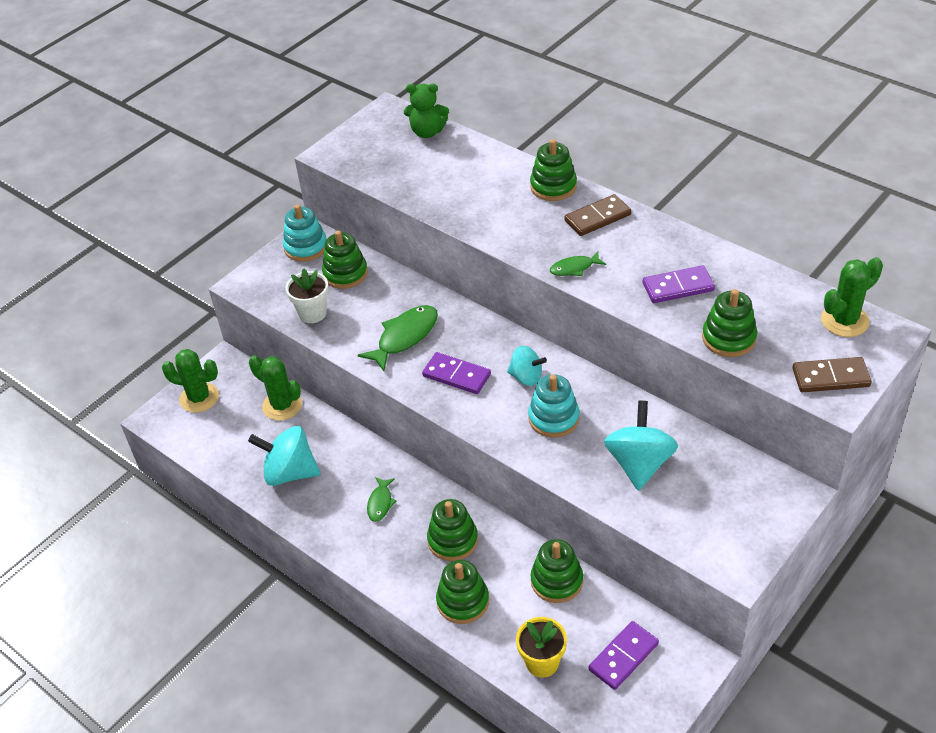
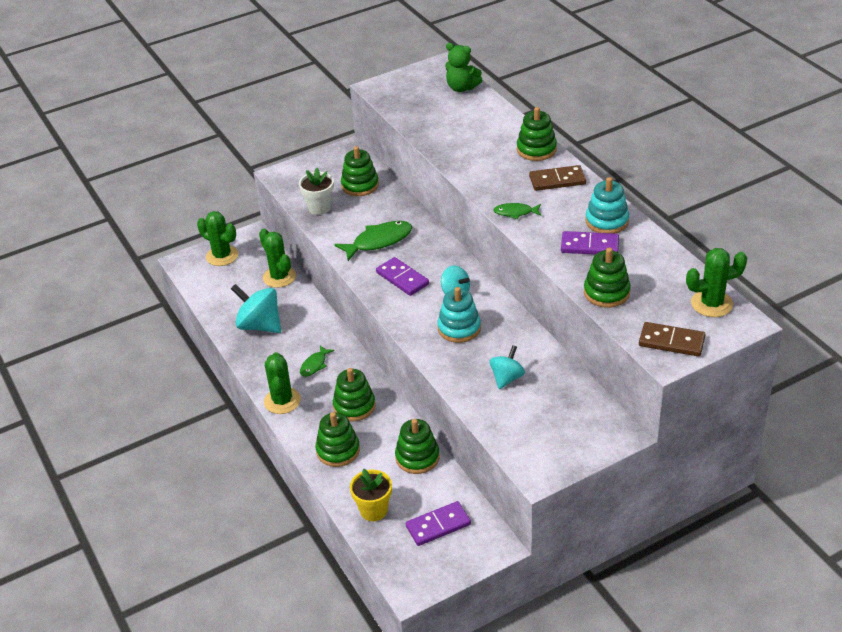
camera: 20 degrees right, 5 degrees down
turquoise stacking toy [283,204,326,262] -> turquoise stacking toy moved to [585,177,629,234]
turquoise spinning top [604,401,678,491] -> turquoise spinning top [489,345,525,389], size x0.61
none -> green cactus [264,352,301,414]

